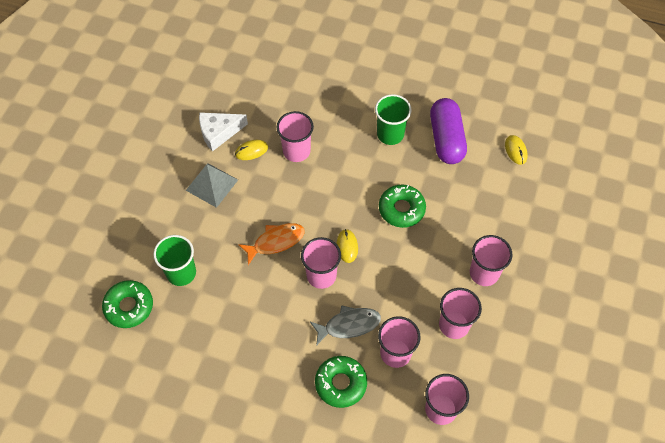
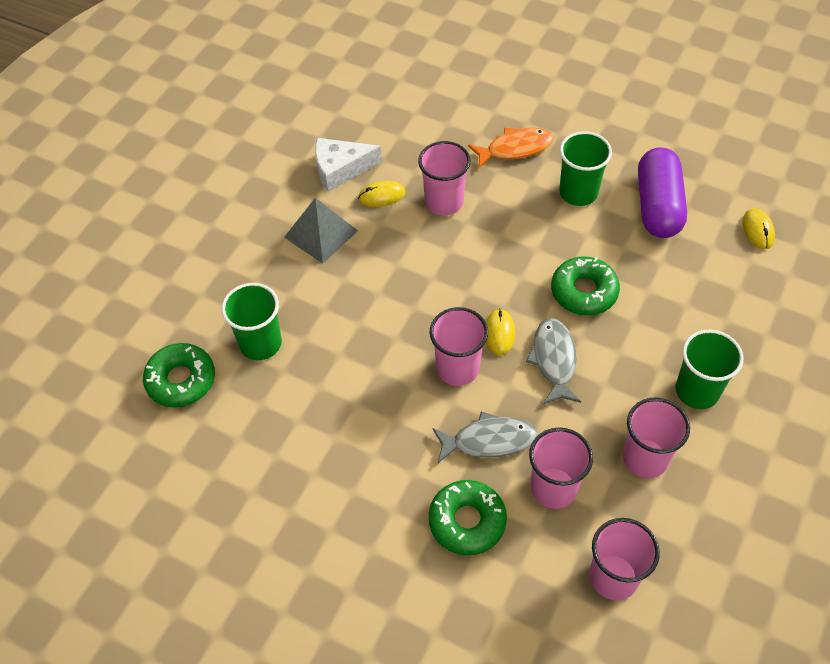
camera: 10 degrees right, 5 degrees down
orange fish [238,223,305,265] -> orange fish moved to [468,128,554,168]
pink cup [470,235,513,286] -> green cup [675,330,744,409]
none -> grey fish [526,318,581,405]

